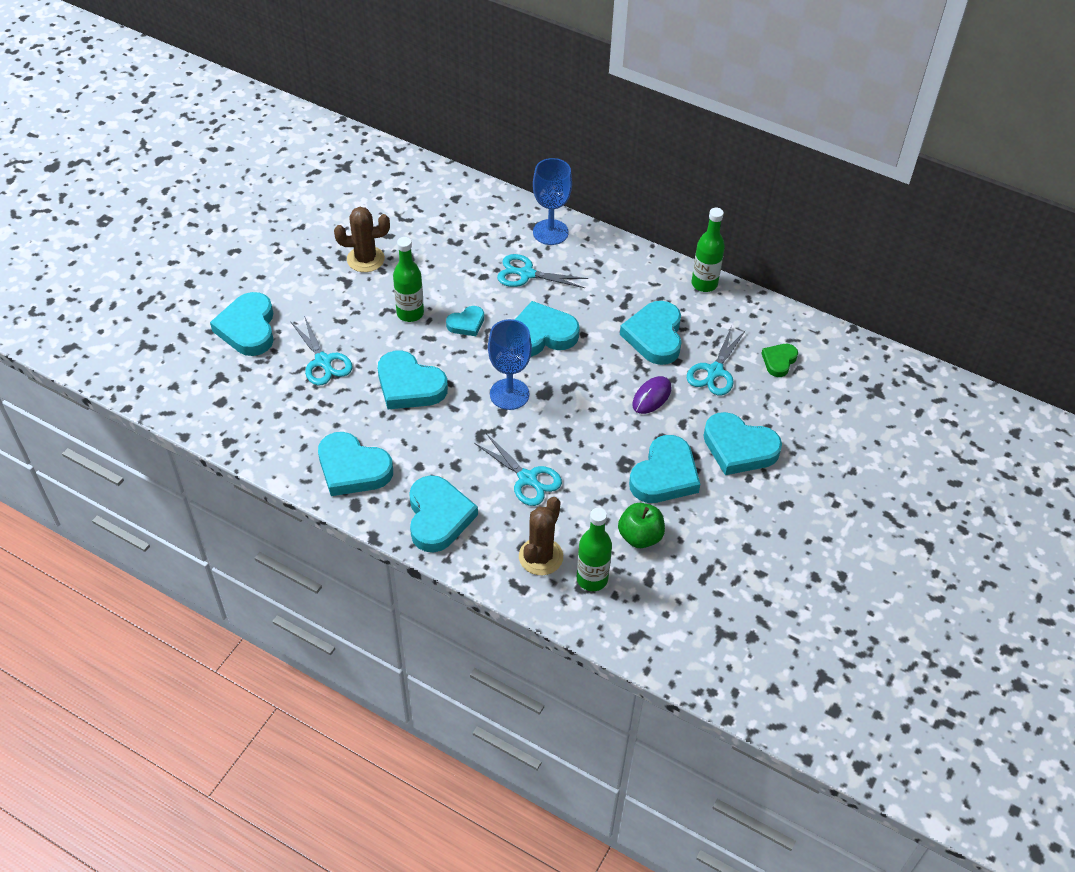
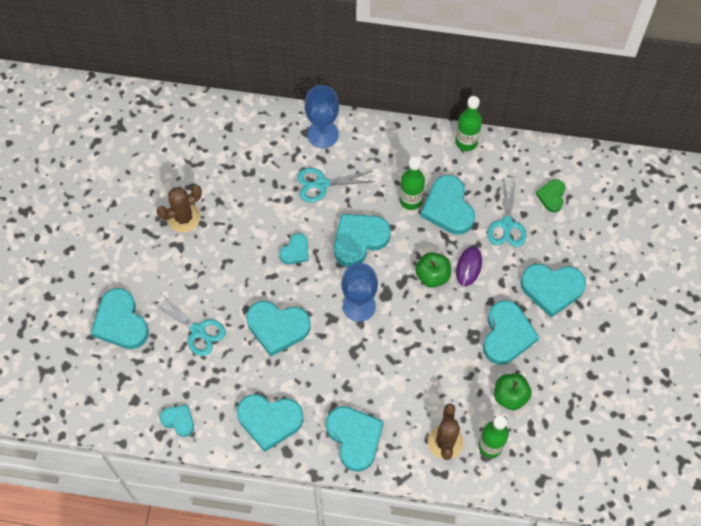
camera: 20 degrees left, 15 degrees up
green bottle [393,237,424,322] -> green bottle moved to [400,157,425,210]
turquoise scissors [474,433,562,506] -> none
none -> turquoise heart [160,405,194,437]
none -> green apple [415,252,451,287]

